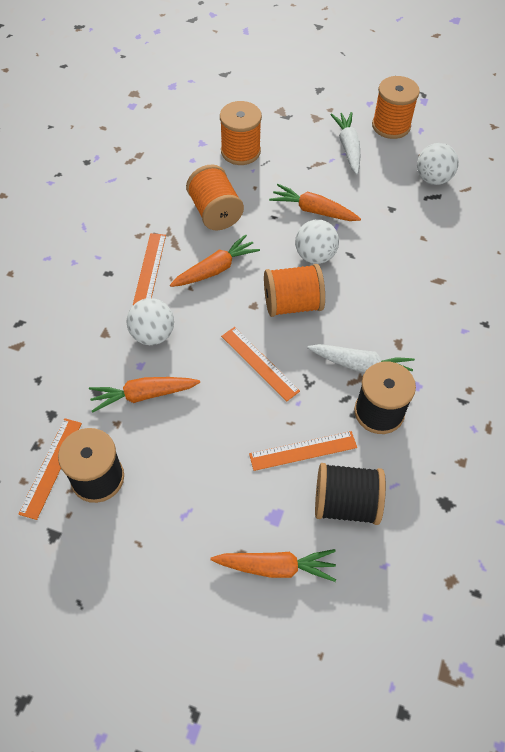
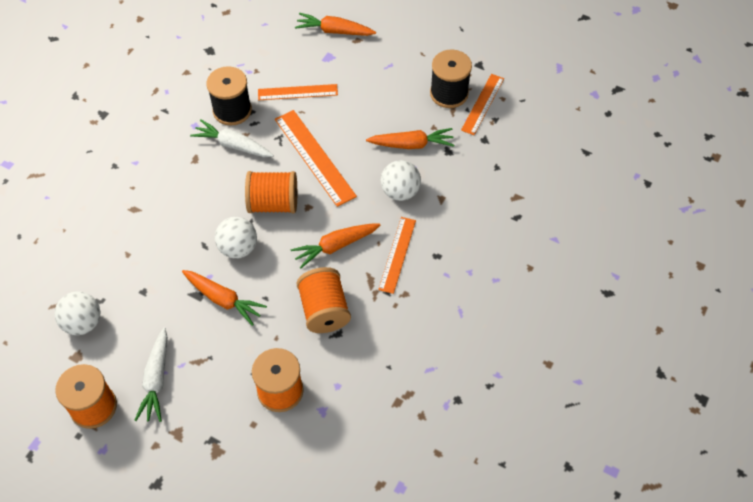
camera: 170 degrees left, 0 degrees up
orange ruler [221,327,300,401] -> orange ruler [275,110,357,207], size x1.52
black spool [315,463,386,525] -> none

